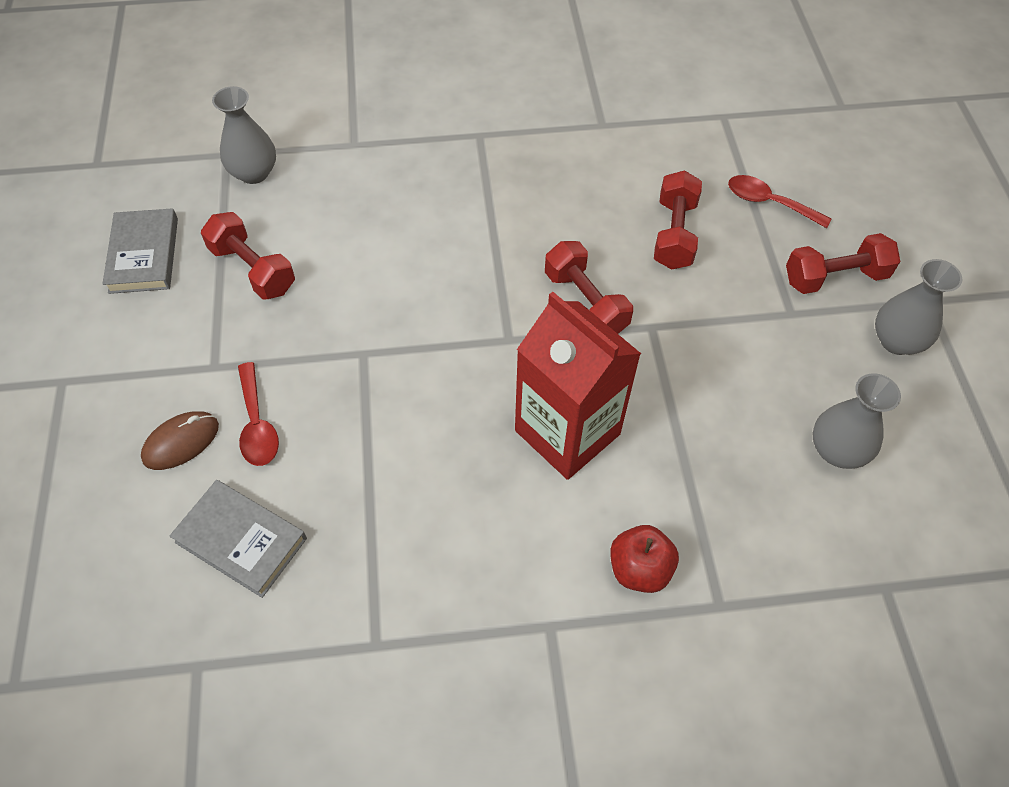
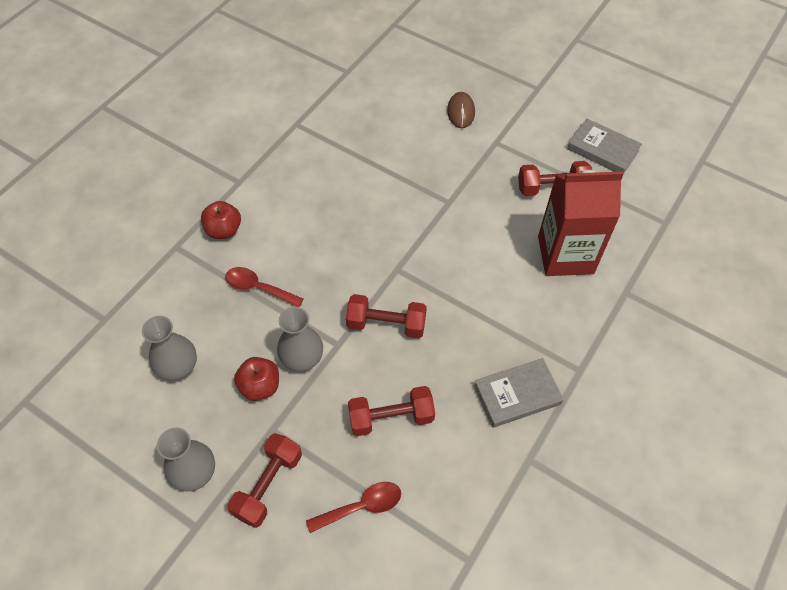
camera: 130 degrees right, 0 degrees up
grey book [170,480,307,598] -> grey book moved to [474,358,564,428]
grey vase [212,86,276,184] -> grey vase moved to [277,307,323,371]
red spoon [238,362,279,466] -> red spoon moved to [225,267,303,307]
red carton [515,292,641,480] -> red carton moved to [538,170,624,276]
red dumbbell [654,170,702,269] -> red dumbbell turned 60 degrees counterclockwise [348,386,435,436]
none -> red apple [234,357,279,401]

